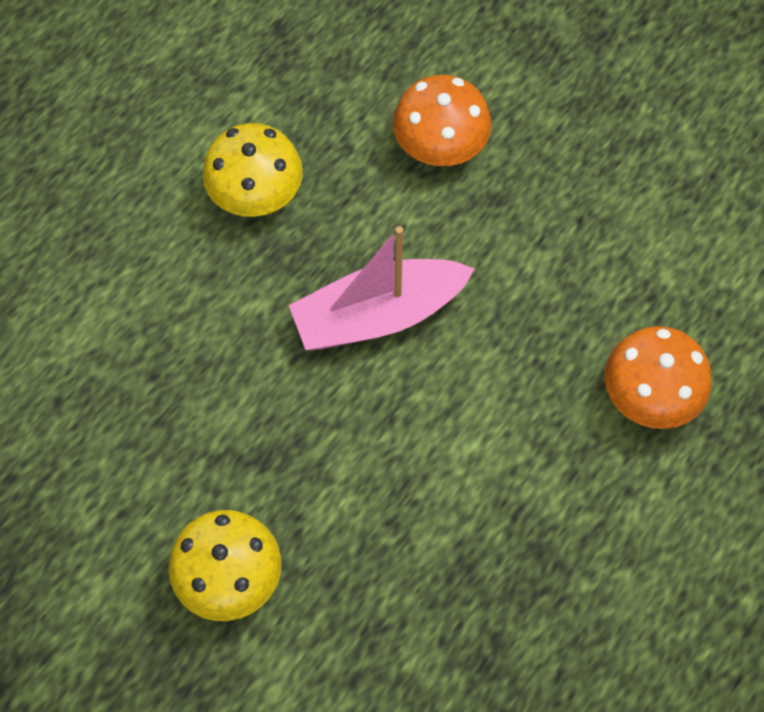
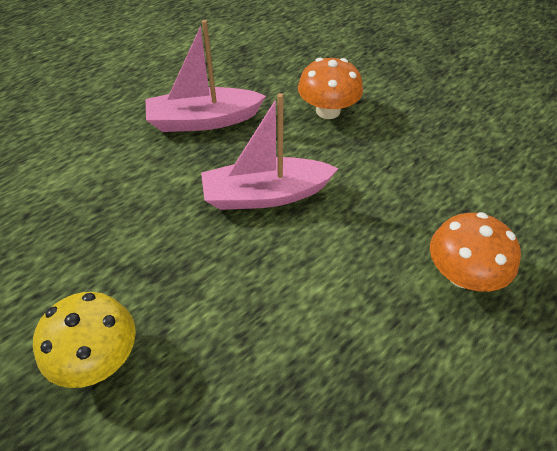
camera: 10 degrees right, 15 degrees down
yellow mushroom [202,123,303,217] -> pink boat [146,20,266,132]

